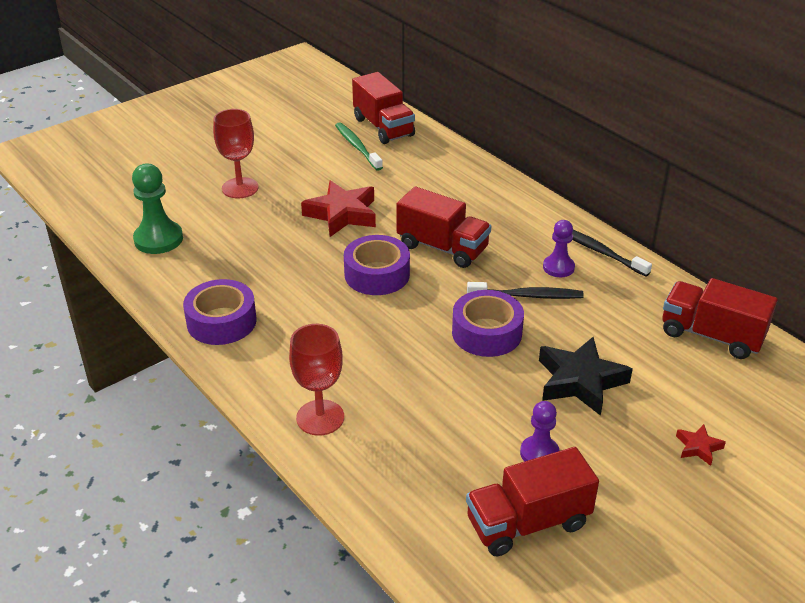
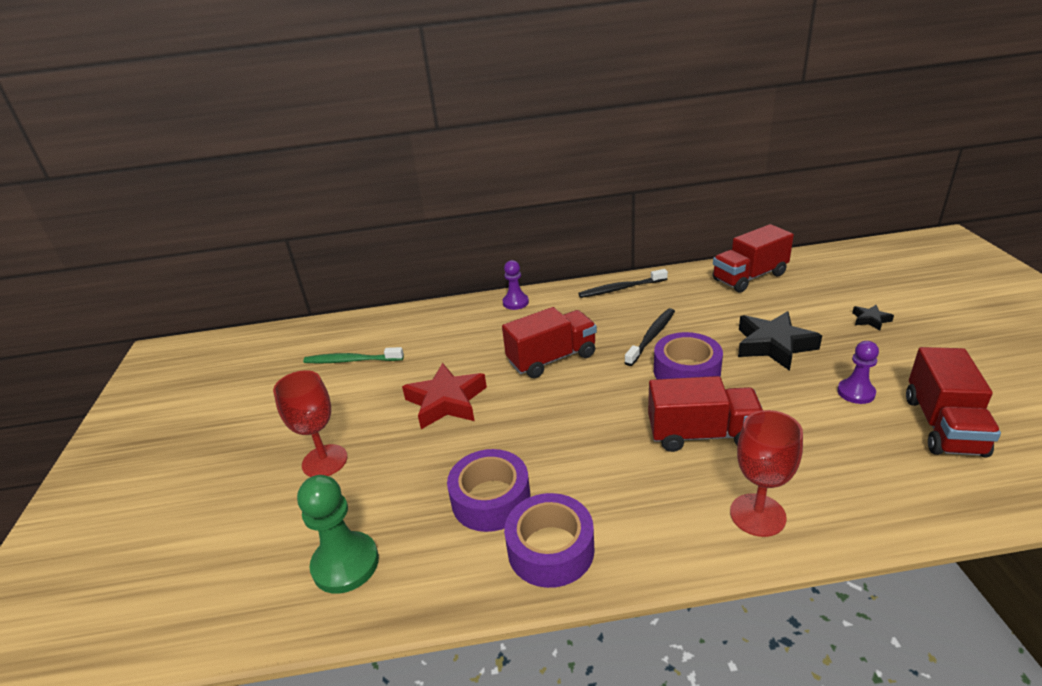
camera: 55 degrees left, 5 degrees down
purple tape [344,235,410,295] -> purple tape moved to [447,449,531,532]
red truck [352,72,415,144] -> red truck moved to [648,376,763,452]
purple pawn [543,220,575,277] -> purple pawn moved to [503,260,529,310]
red star [676,424,726,466] -> black star [852,305,894,331]

